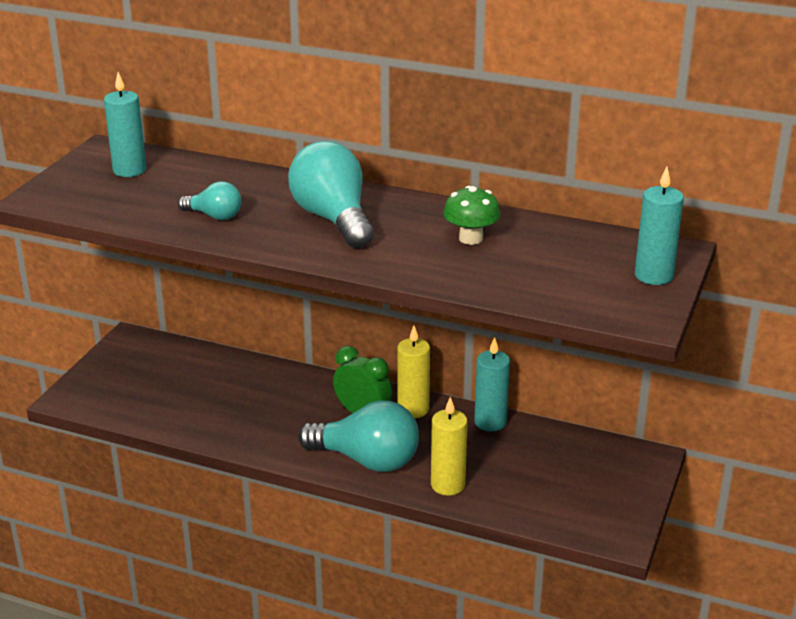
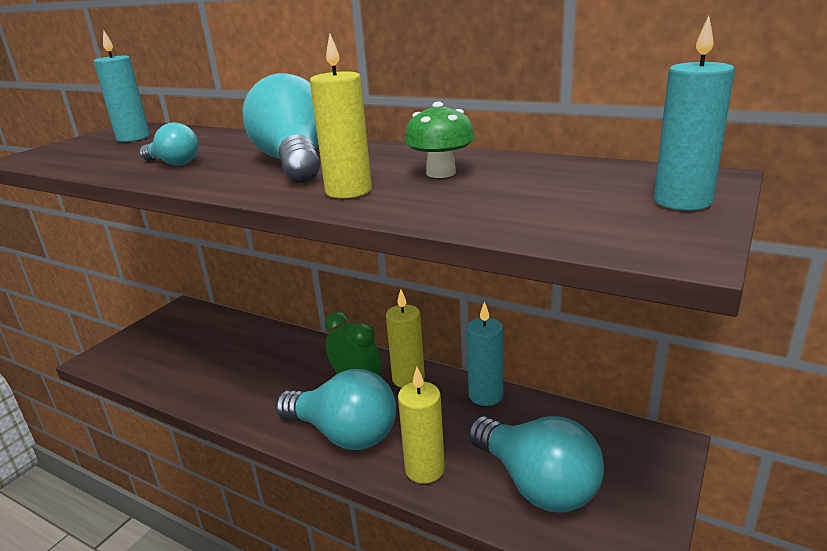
camera: 10 degrees right, 5 degrees down
none -> yellow candle [310,34,372,199]
none -> turquoise light bulb [468,416,604,512]

